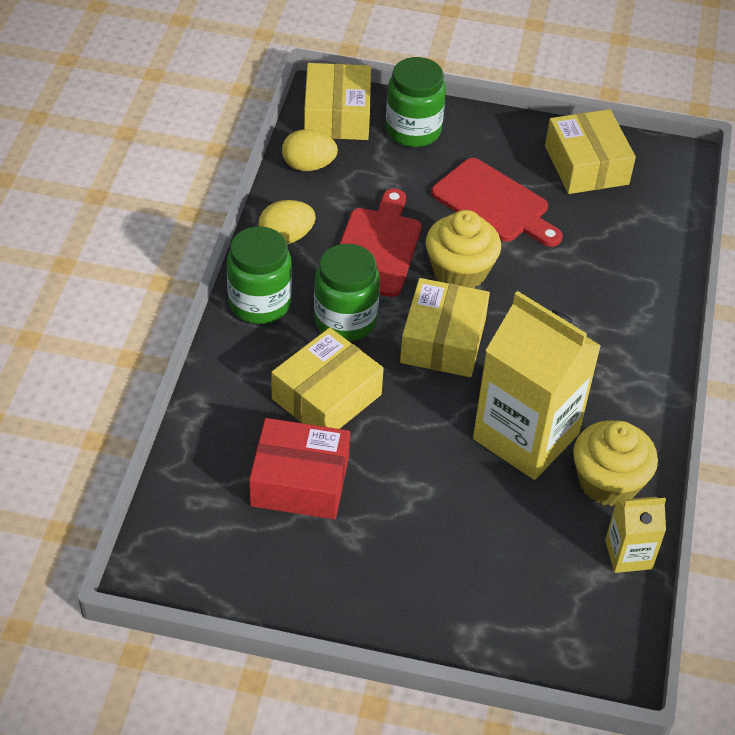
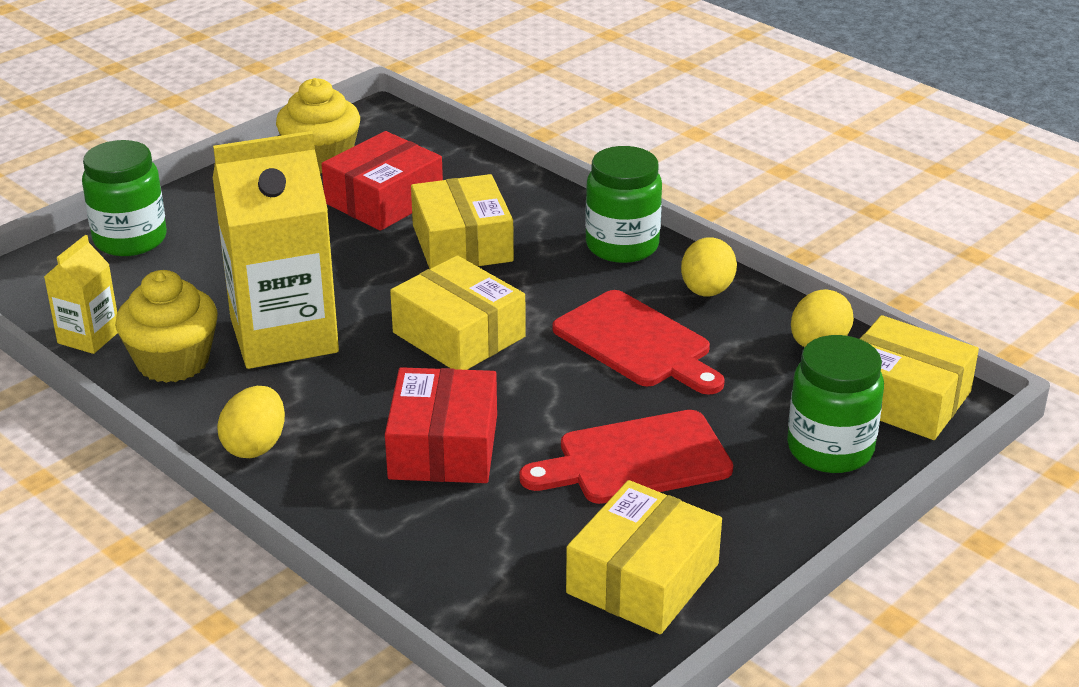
camera: 125 degrees right, 15 degrees down
green jar [314,243,380,341] -> green jar moved to [82,140,167,256]
yellow cupcake [426,210,501,288] -> yellow cupcake moved to [276,78,360,174]
yellow box [545,109,636,194] -> yellow box turned 75 degrees counterclockwise [566,480,722,634]
none -> yellow egg [217,386,285,458]
none -> red box [385,367,497,483]

